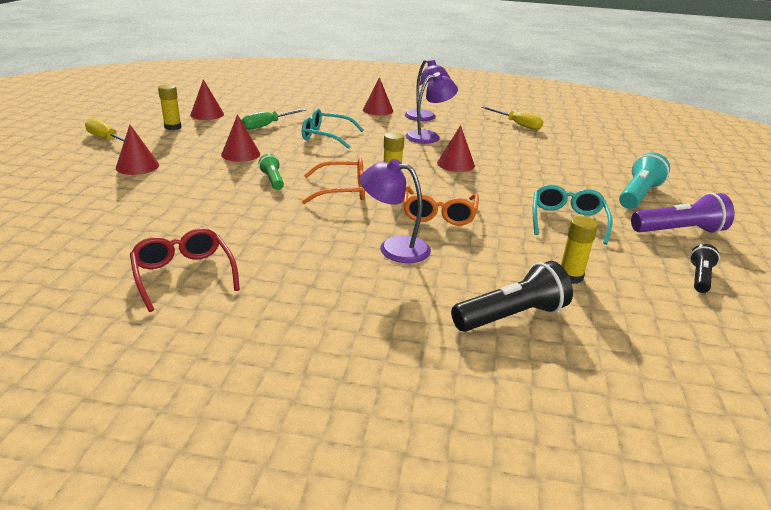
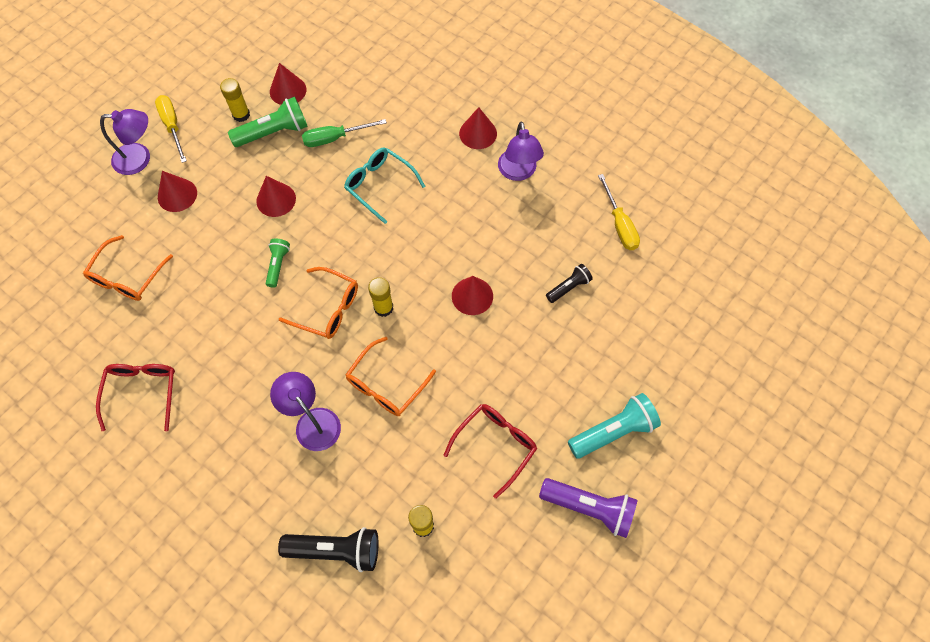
camera: 30 degrees right, 35 degrees up
purple lamp [406,72,458,144] -> purple lamp moved to [100,109,150,175]
turquoise glasses [532,185,613,245] -> red glasses [444,404,537,499]
black flashlight [690,244,720,293] -> black flashlight moved to [546,264,593,303]
none -> orange glasses [83,235,173,301]
none -> green flashlight [228,97,308,147]

